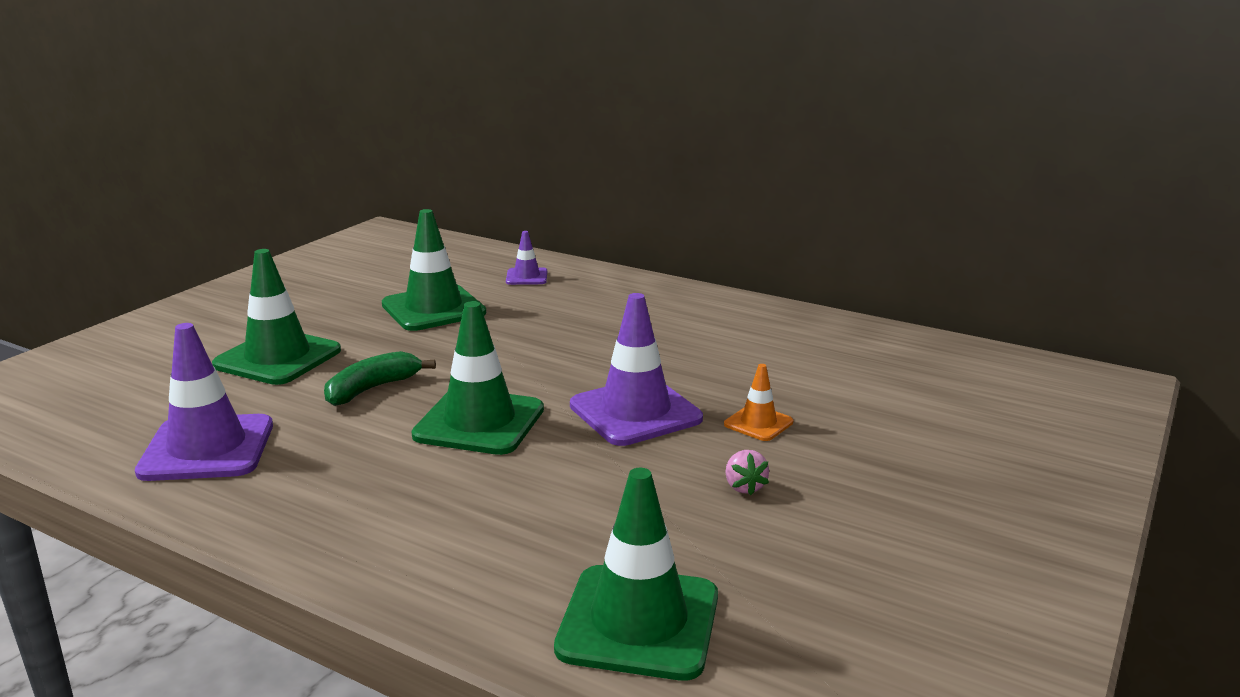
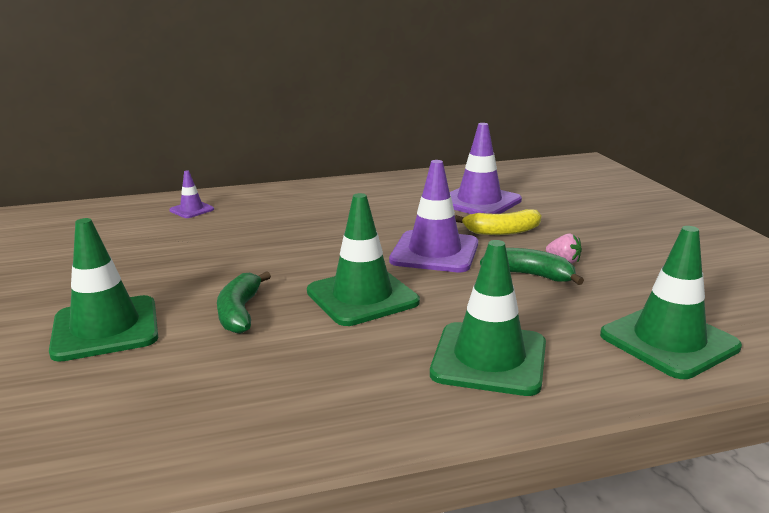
camera: 45 degrees left, 0 degrees up
purple traffic cone [135,323,273,481] -> purple traffic cone moved to [450,123,522,214]
green traffic cone [382,209,486,331] -> green traffic cone moved to [430,240,546,396]
orange traffic cone [724,364,793,441] -> yellow banana [455,209,541,235]
none -> green banana [480,248,584,285]

